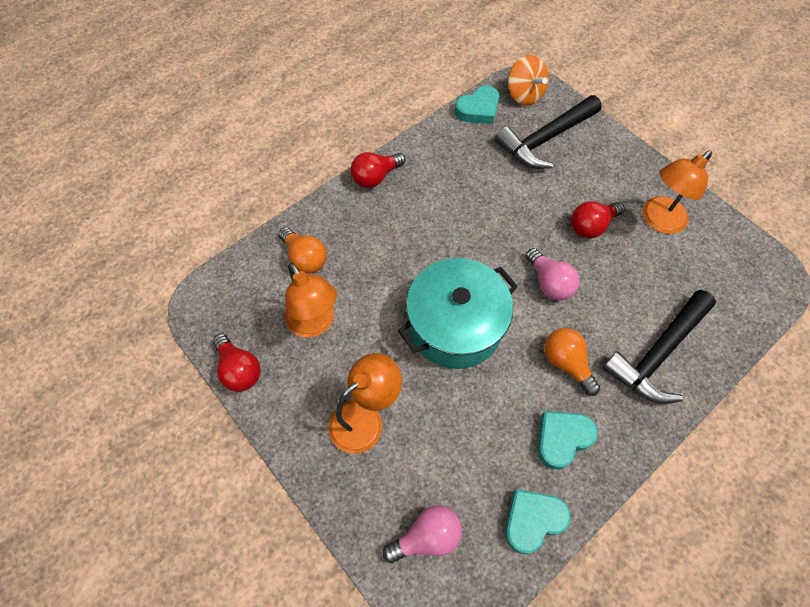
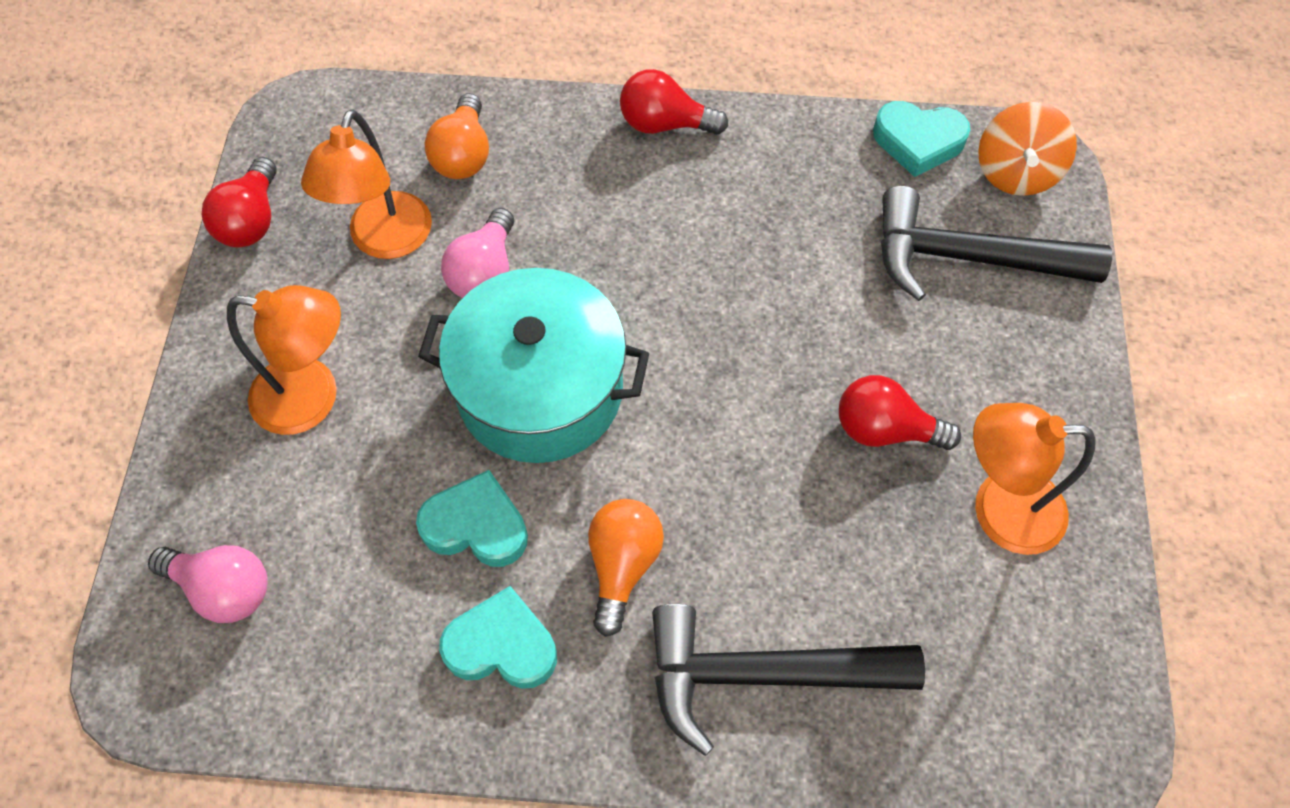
camera: 45 degrees right, 0 degrees up
turquoise heart [505,489,571,554] -> turquoise heart moved to [416,470,528,567]
pink light bulb [526,248,580,301] -> pink light bulb moved to [441,208,514,298]

